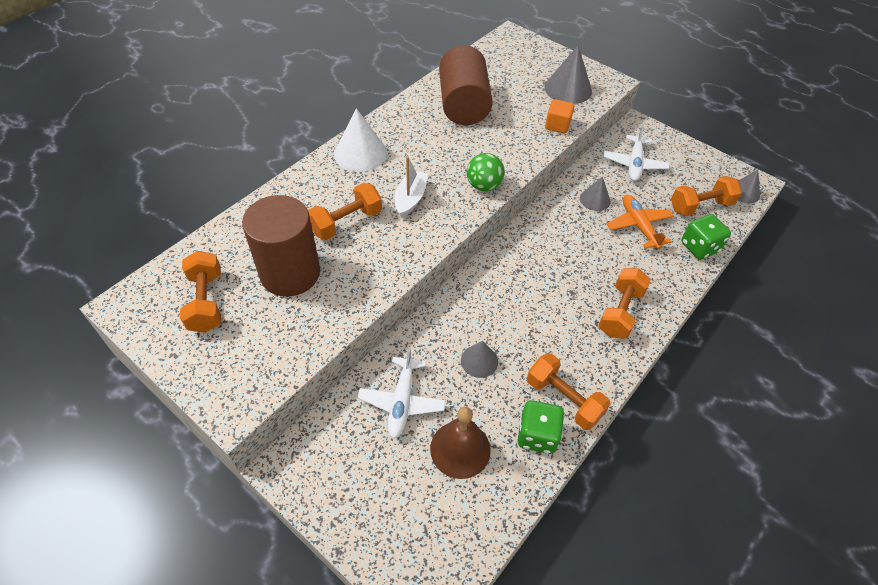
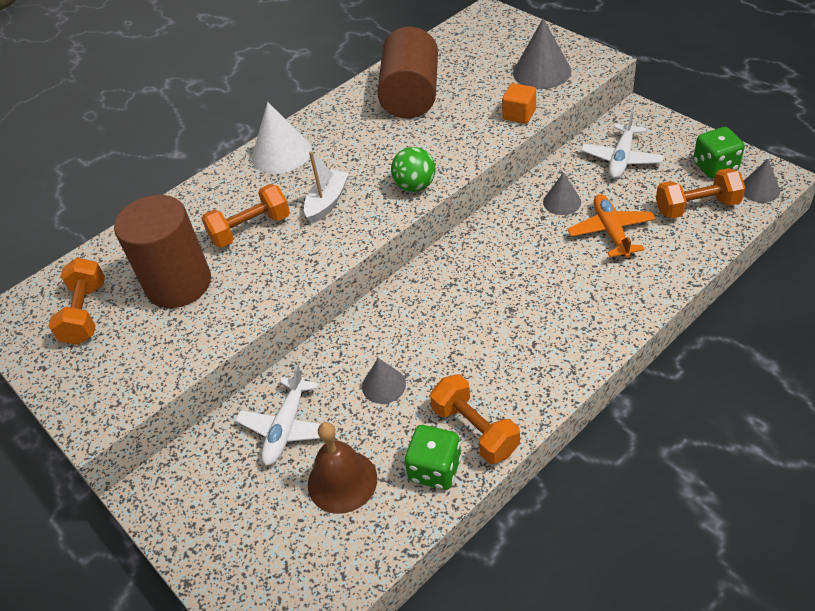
camera: 15 degrees right, 5 degrees down
orange dumbbell [598,268,651,339] -> none
green dice [681,214,731,260] -> green dice moved to [693,127,745,178]

